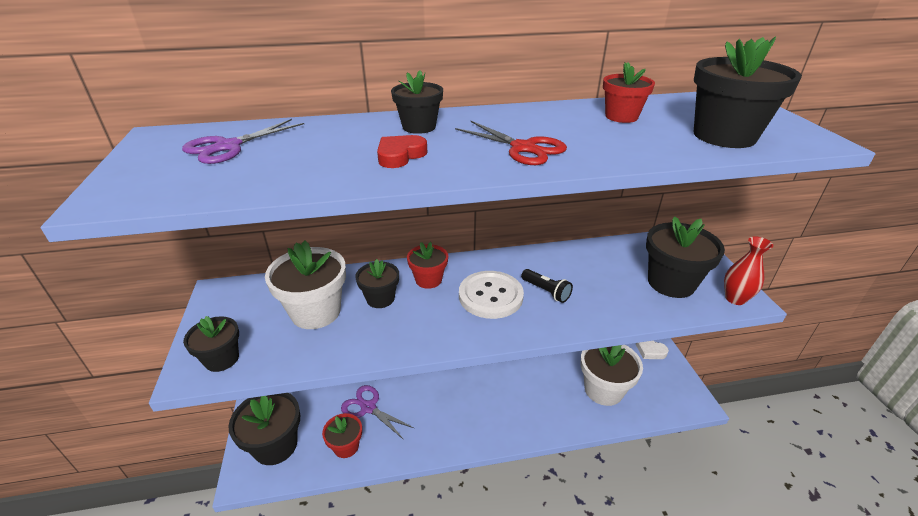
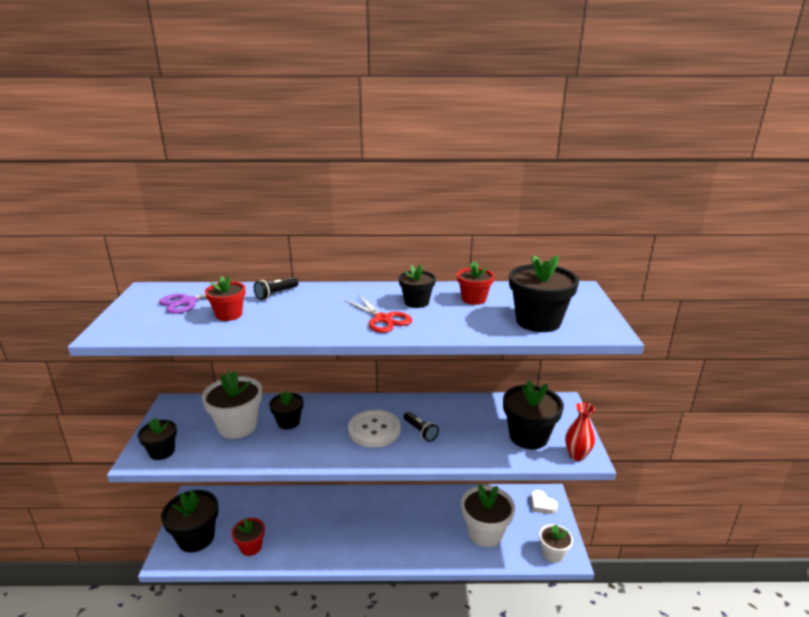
camera: 10 degrees right, 10 degrees down
purple scissors [341,385,414,440] -> none
red heart [377,135,427,168] -> none
black flower pot [391,70,443,134] -> black flower pot moved to [399,264,436,308]
red flower pot [407,242,448,289] -> red flower pot moved to [205,276,246,321]
none -> black flashlight [254,277,299,300]
none -> white flower pot [539,524,573,563]

